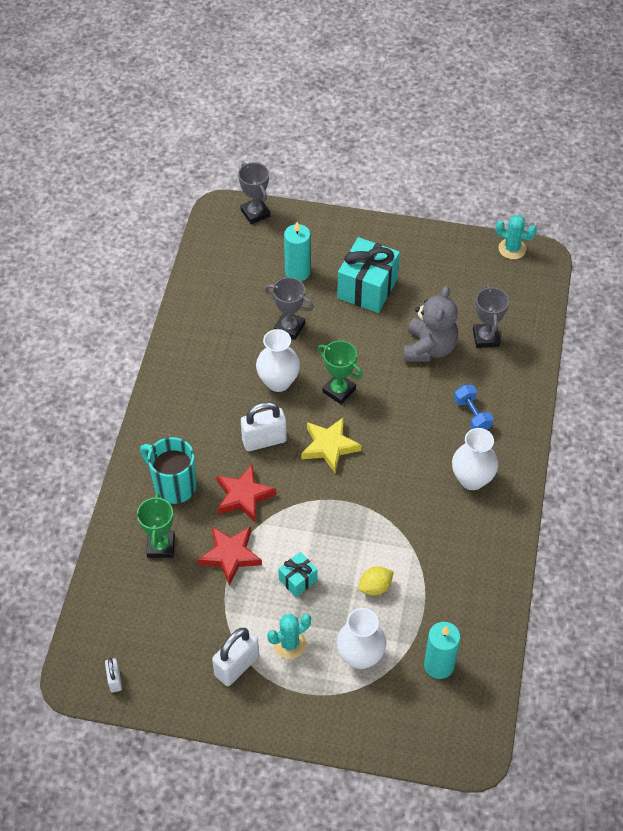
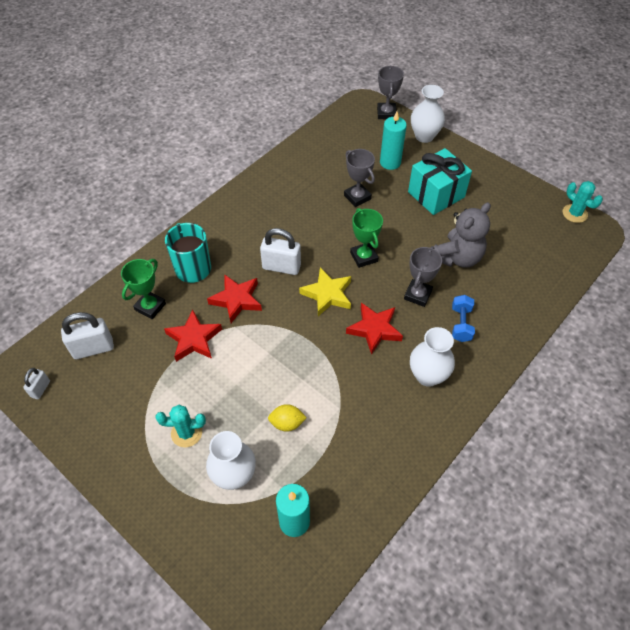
camera: 30 degrees right, 0 degrees up
white padlock [212,627,259,686] -> white padlock moved to [61,312,114,359]
white vase [256,329,300,392] -> white vase moved to [411,85,445,143]
turquoise gift [278,552,318,597] -> none
grey trophy [473,285,509,348] -> grey trophy moved to [404,246,442,307]
none -> red star [346,303,403,355]

